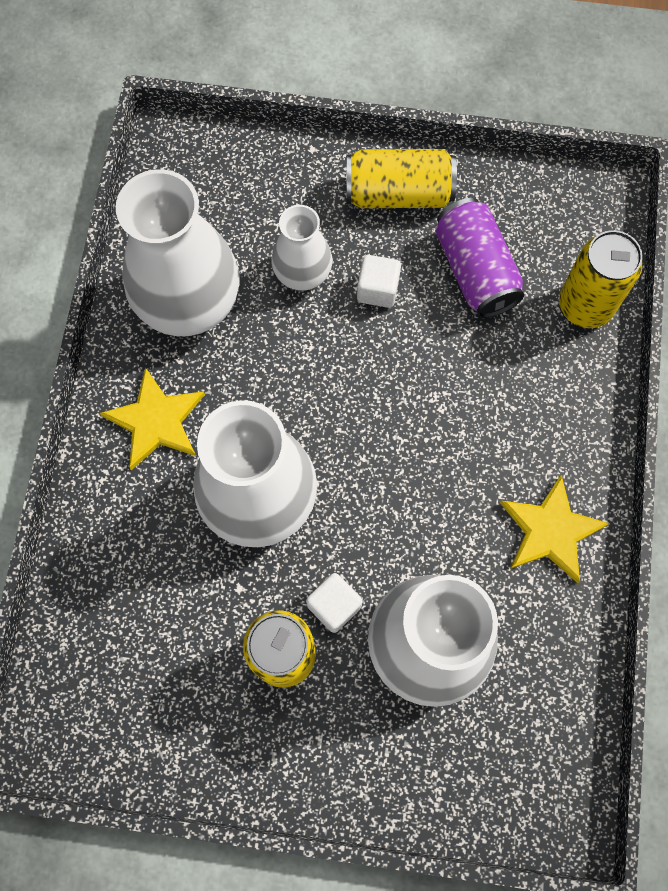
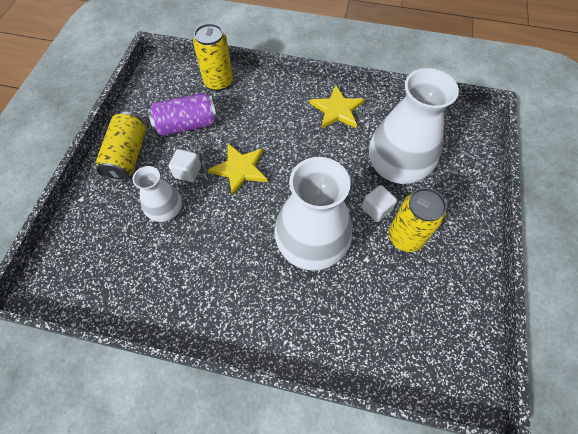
camera: 85 degrees left, 10 degrees down
yellow star [100,367,205,470] -> yellow star moved to [208,143,268,196]
white vase [116,169,240,336] -> none

